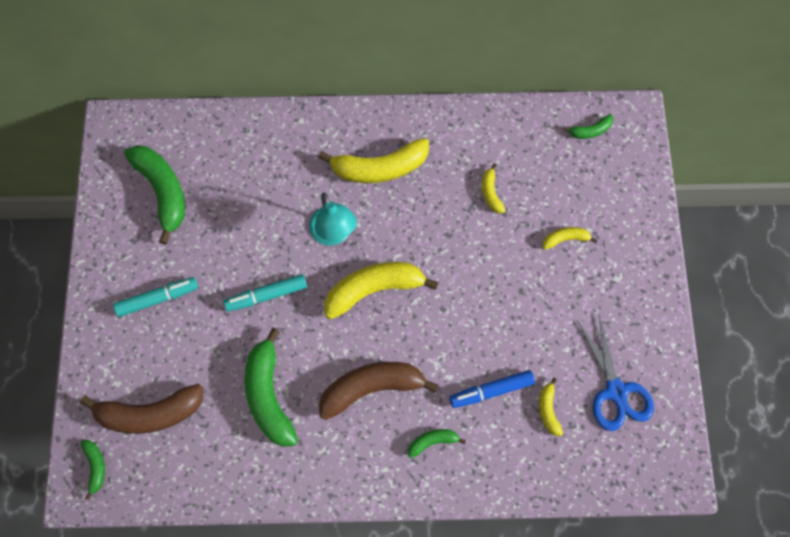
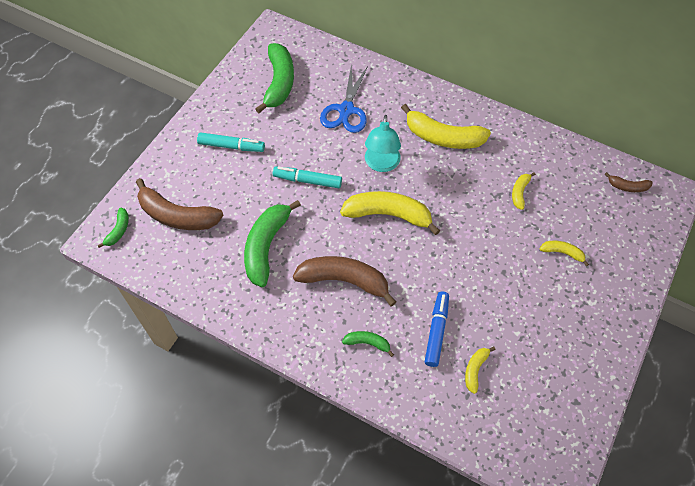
camera: 30 degrees right, 10 degrees down
blue marker [449,370,535,408] -> blue marker turned 90 degrees clockwise [425,292,449,367]
green banana [563,114,614,139] -> brown banana [604,172,653,192]
blue scissors [577,315,654,431] -> blue scissors moved to [320,64,368,133]

